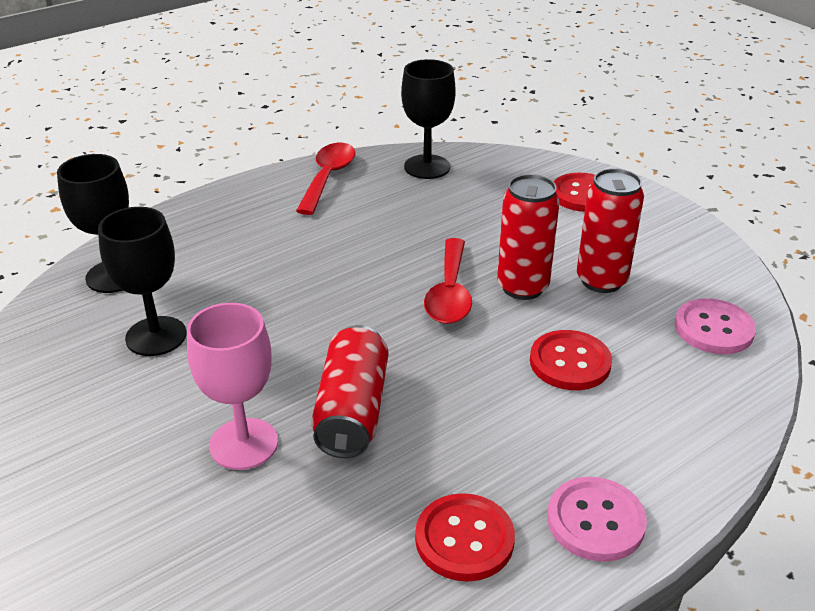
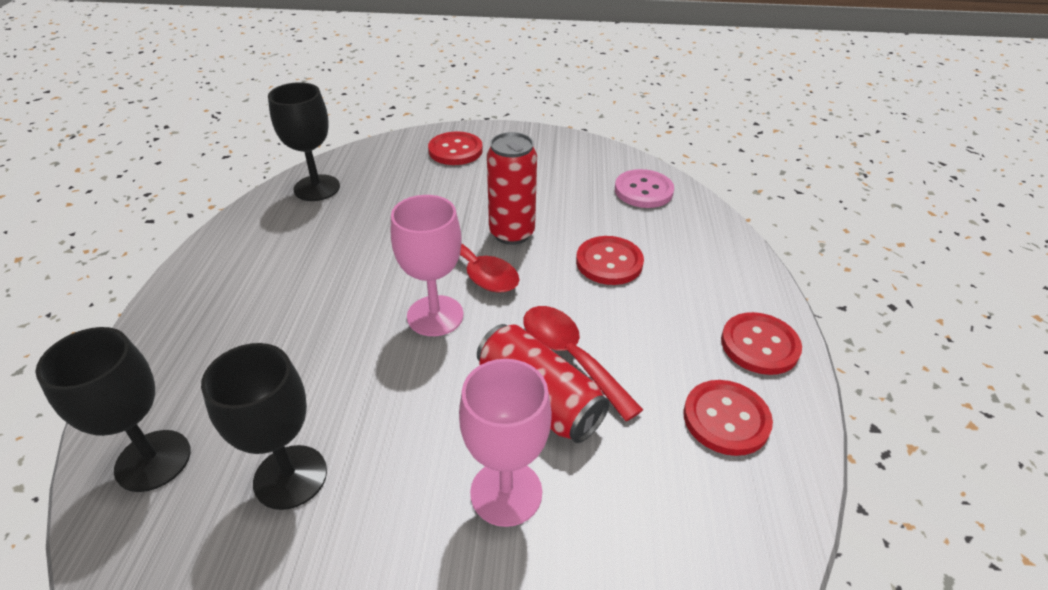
camera: 50 degrees left, 5 degrees up
red spoon [296,143,355,215] -> red spoon moved to [524,306,643,421]
pink button [547,477,647,562] -> red button [721,312,802,375]
red can [577,168,644,293] -> none
none -> pink goblet [391,195,464,336]

